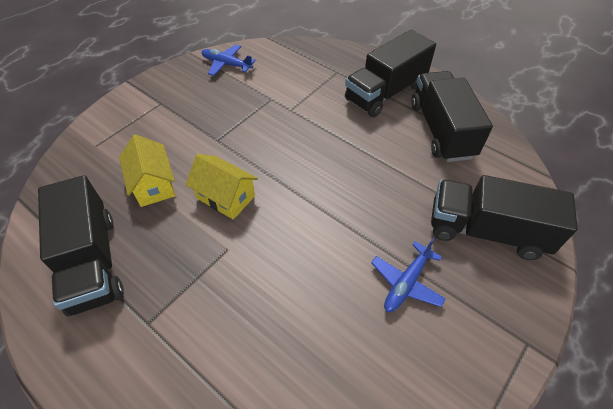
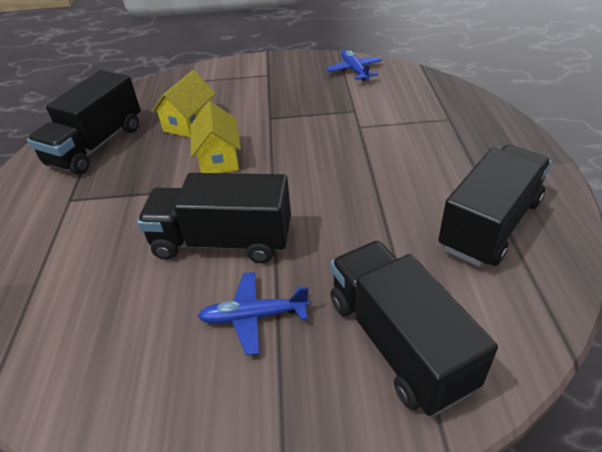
camera: 50 degrees right, 10 degrees down
black truck [345,30,436,117] -> black truck moved to [137,173,291,263]

